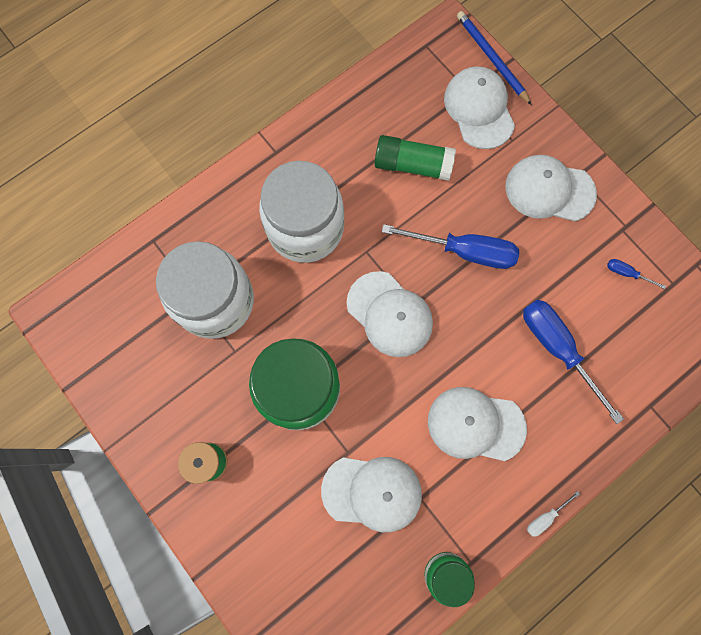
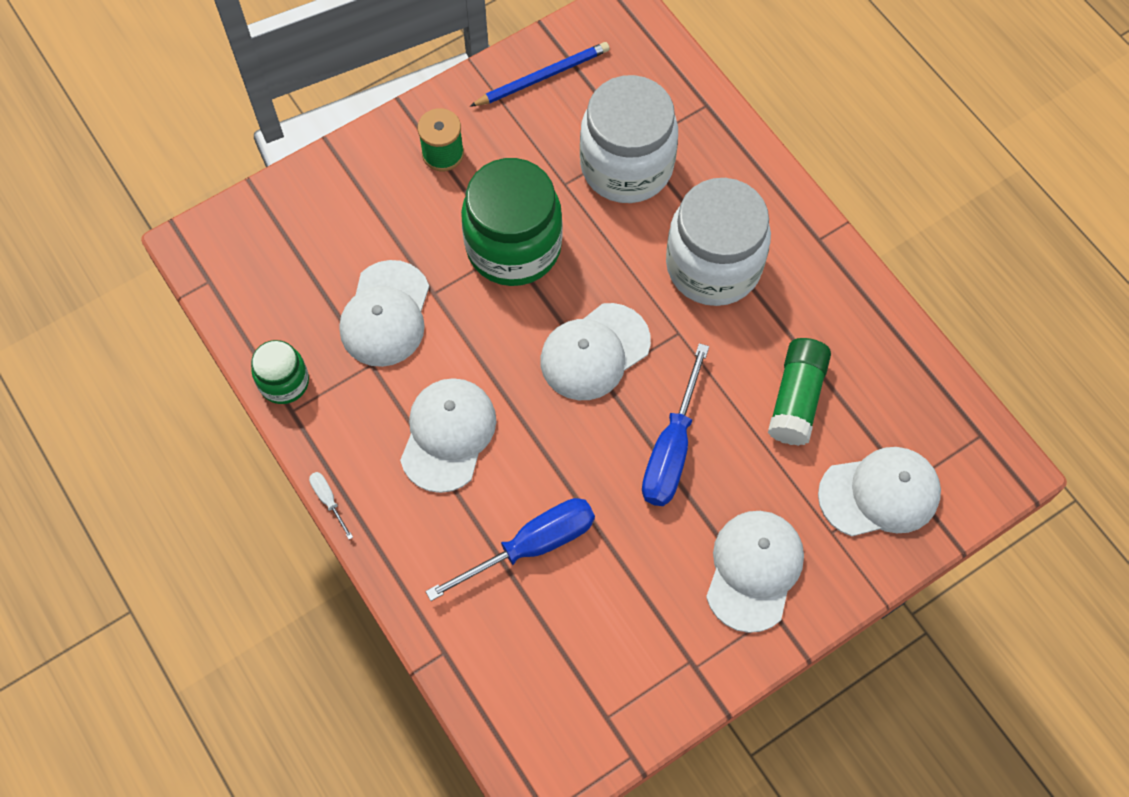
camera: 95 degrees right, 10 degrees down
blue pencil [457,11,532,105] -> blue pencil moved to [470,42,610,107]
blue screwdriver [607,259,666,289] -> none

